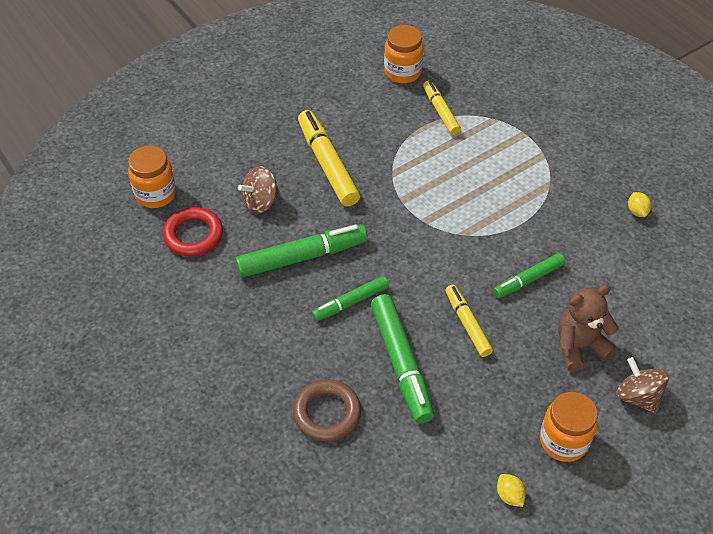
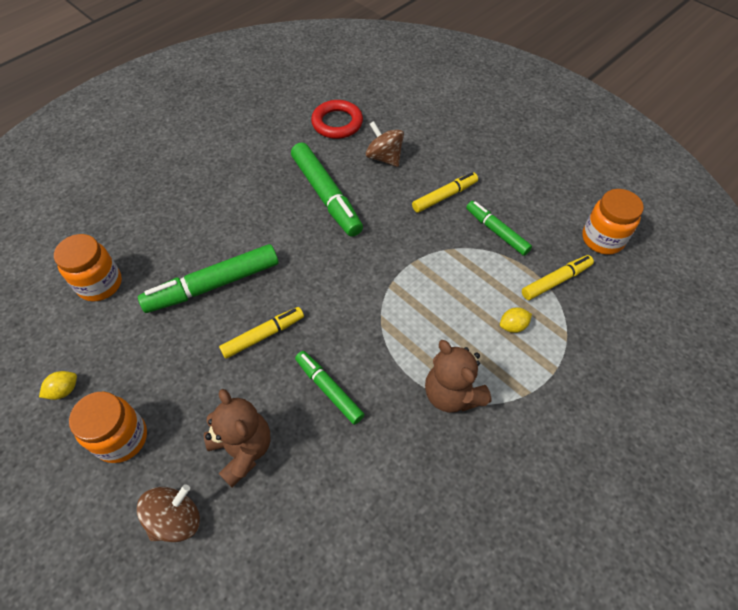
camera: 80 degrees right, 5 degrees up
orange jar [128,146,176,208] -> orange jar moved to [54,234,122,301]
brown ring [293,379,361,442] -> none
yellow marker [298,110,360,207] -> yellow marker [412,172,478,213], size x0.61
green marker [312,276,389,321] -> green marker moved to [466,201,532,256]
yellow lemon [628,192,651,217] -> yellow lemon moved to [500,308,532,333]
none -> brown teddy bear [425,340,492,413]

